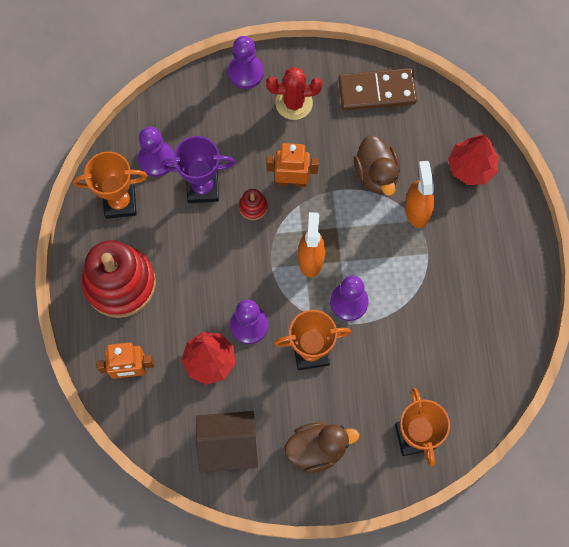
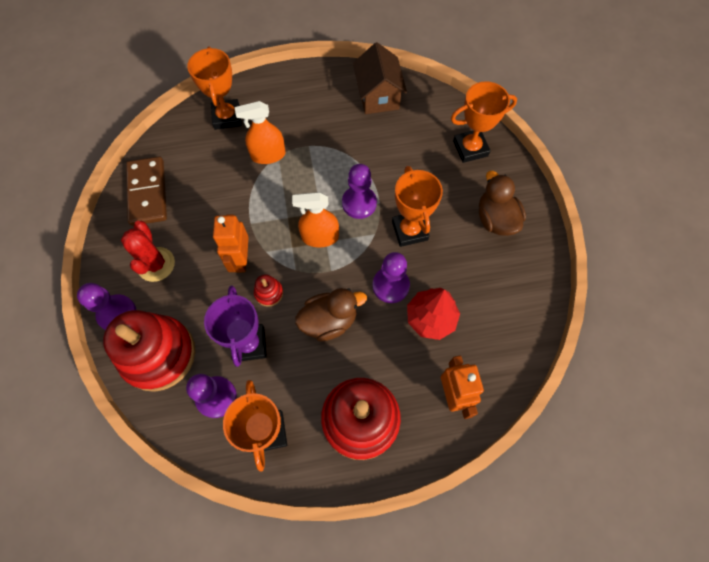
camera: 95 degrees left, 5 degrees down
brown house [196,411,258,473] -> brown house moved to [353,42,407,114]
brown duck [354,135,400,196] -> brown duck moved to [295,288,367,341]
red tree [448,135,499,185] -> orange trophy [187,47,241,130]
none -> red stacking toy [103,310,195,392]

